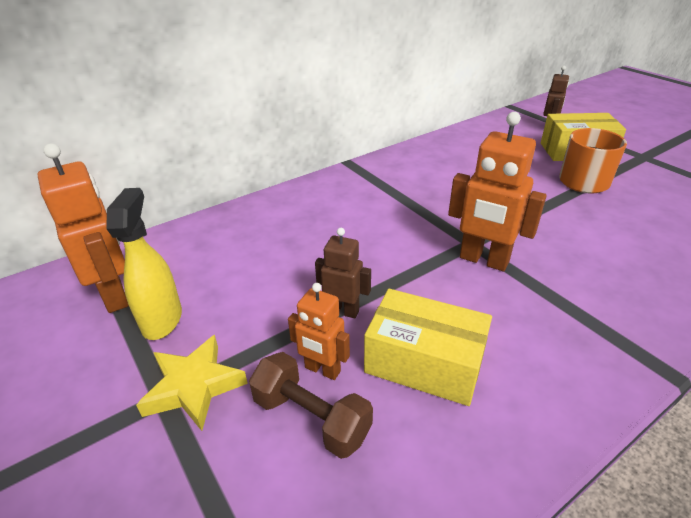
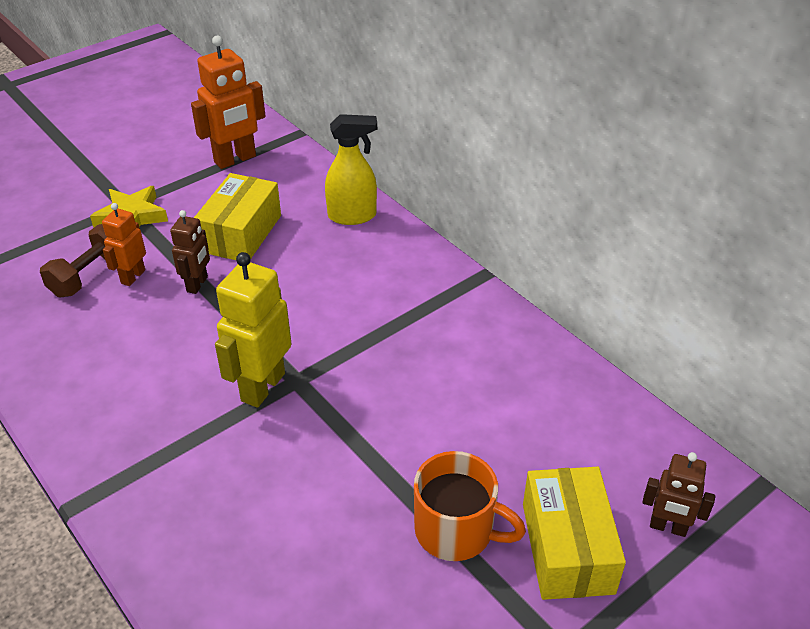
camera: 85 degrees right, 5 degrees up
yellow spray bottle [106,188,182,340] -> yellow spray bottle moved to [325,114,377,225]
yellow box [364,289,492,406] -> yellow box moved to [194,173,281,260]
orange robot [448,112,547,271] -> yellow robot [215,252,291,408]

